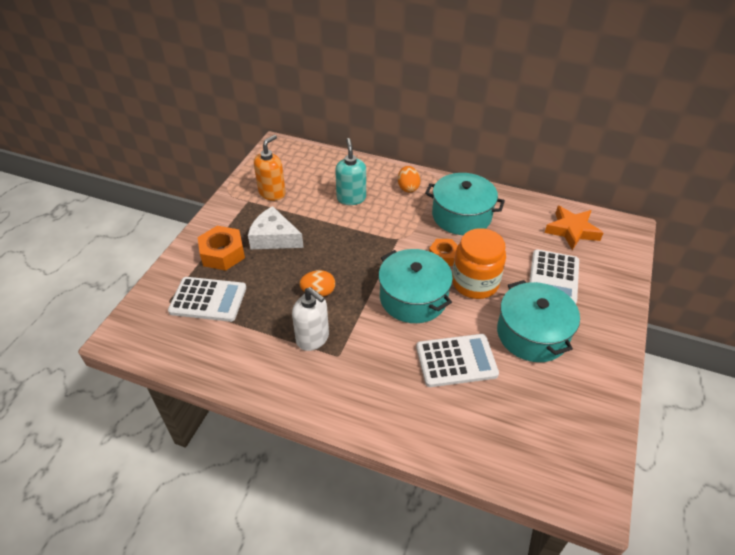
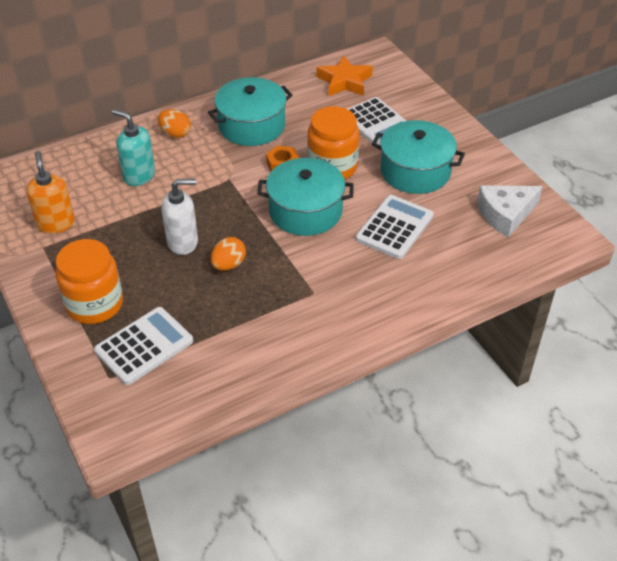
camera: 50 degrees left, 0 degrees up
orange nut [198,226,245,271] -> orange jar [55,239,123,324]
white cheese [248,206,304,249] -> white cheese moved to [477,185,543,237]
white soap dispenser [292,287,329,351] -> white soap dispenser moved to [161,179,198,255]

